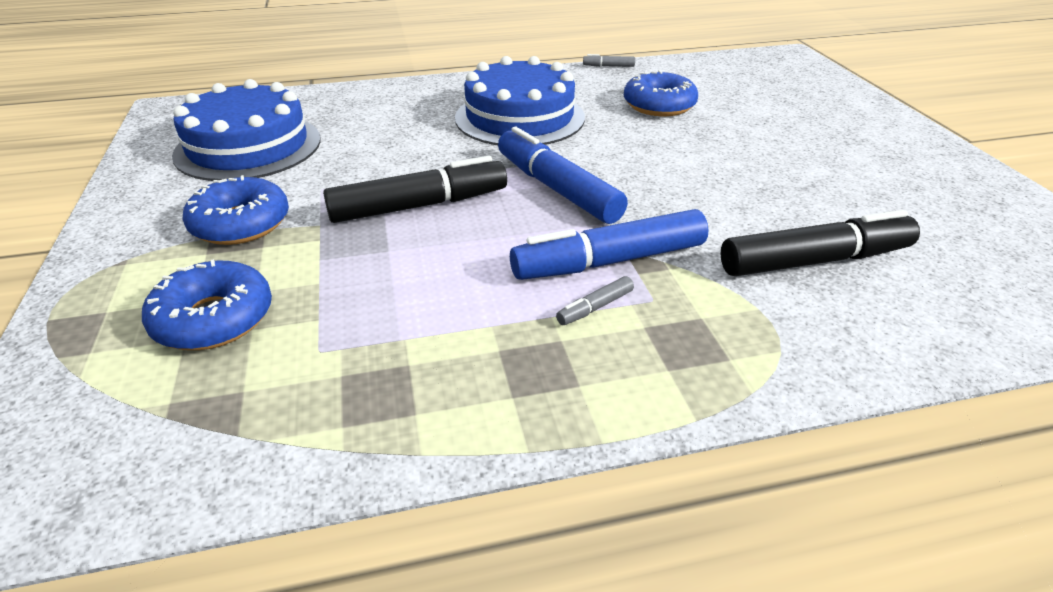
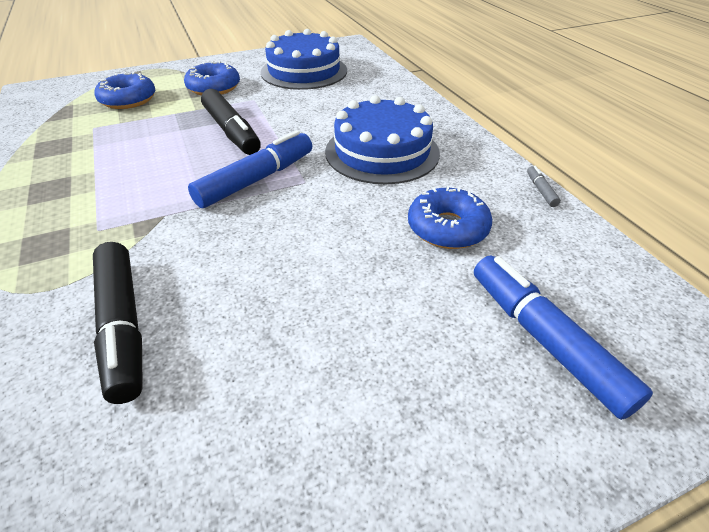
camera: 80 degrees right, 5 degrees up
blue marker [510,209,708,280] -> blue marker moved to [474,255,653,420]
grey marker [556,276,634,325] -> none

